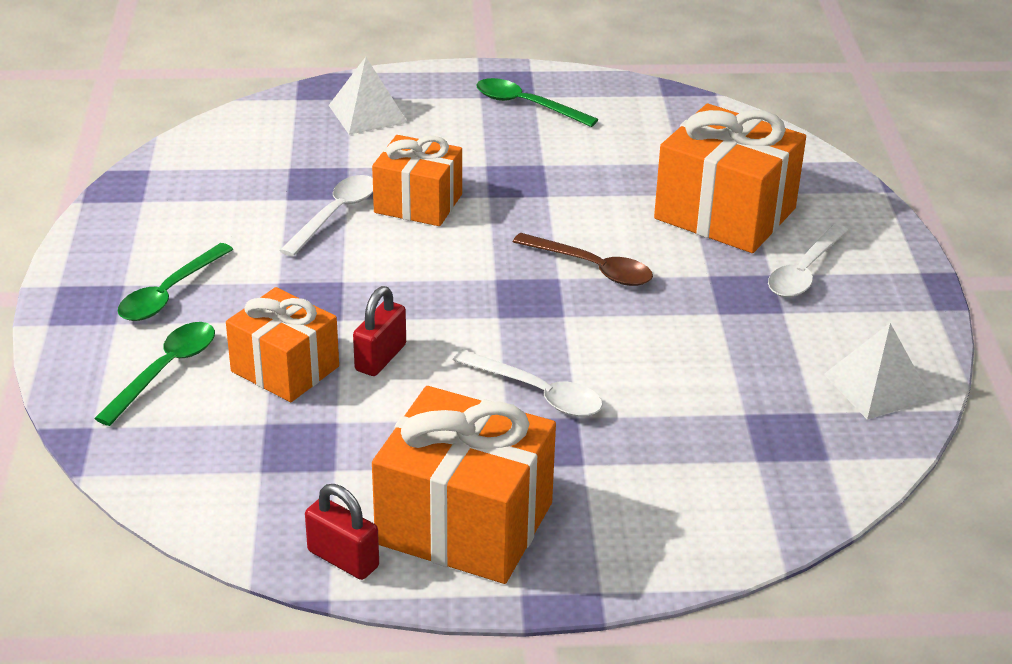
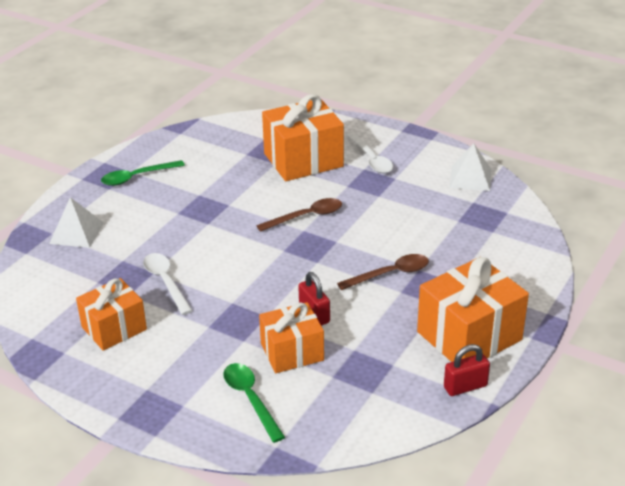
camera: 55 degrees left, 0 degrees up
green spoon [118,243,233,321] -> none
orange gift [372,135,462,226] -> orange gift moved to [76,278,147,351]
white spoon [453,349,603,417] -> brown spoon [337,254,429,290]

